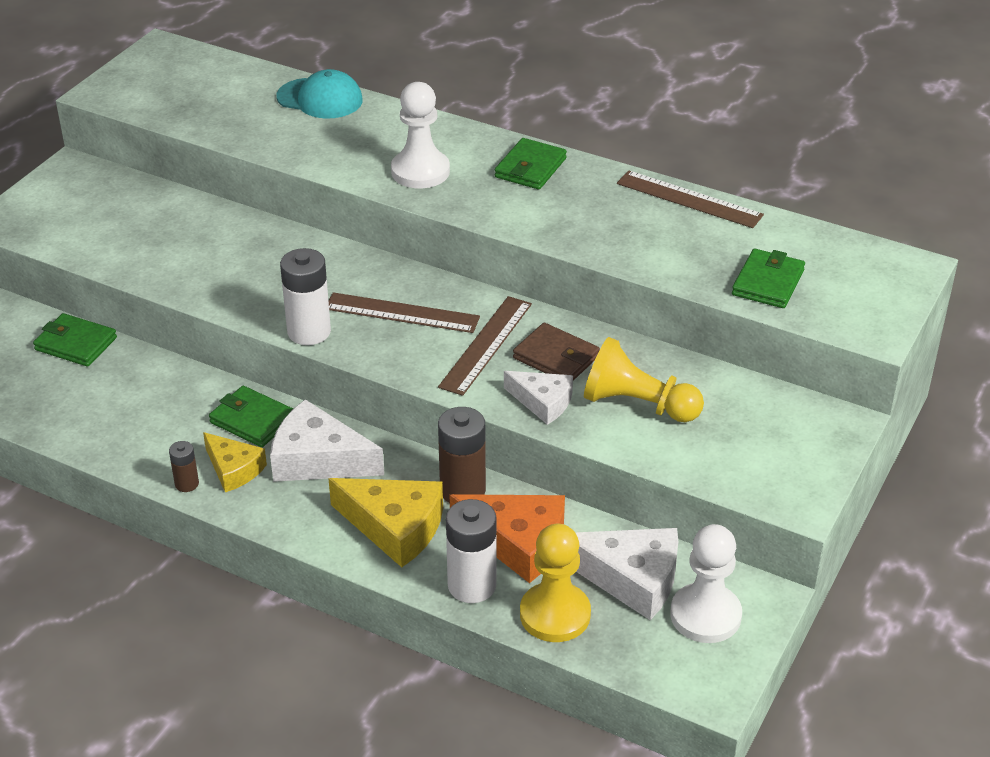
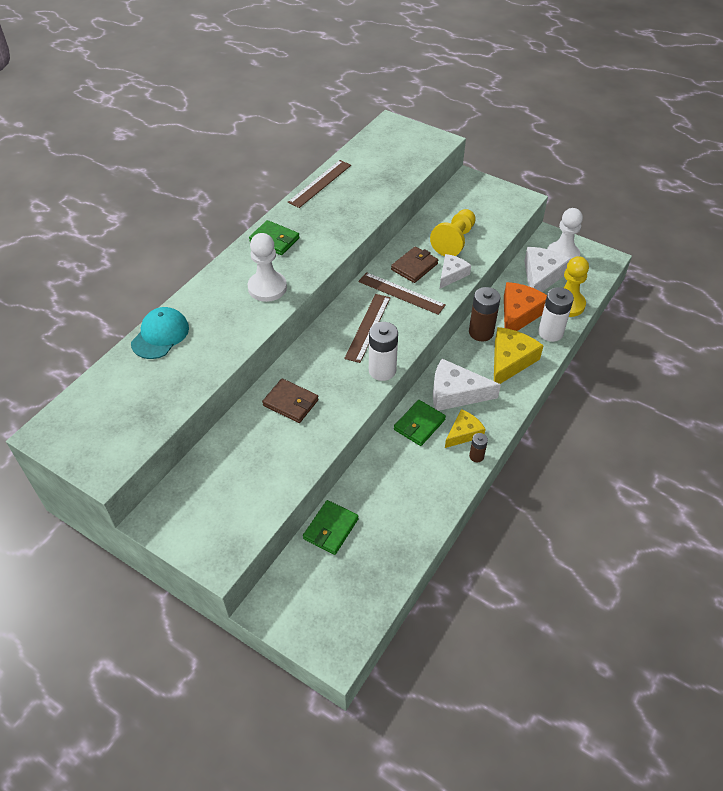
camera: 85 degrees left, 10 degrees up
white cheese [270,399,384,482] -> white cheese turned 75 degrees clockwise [433,359,501,411]
green wallet [732,249,805,308] -> none
none -> brown wallet [262,378,319,423]

